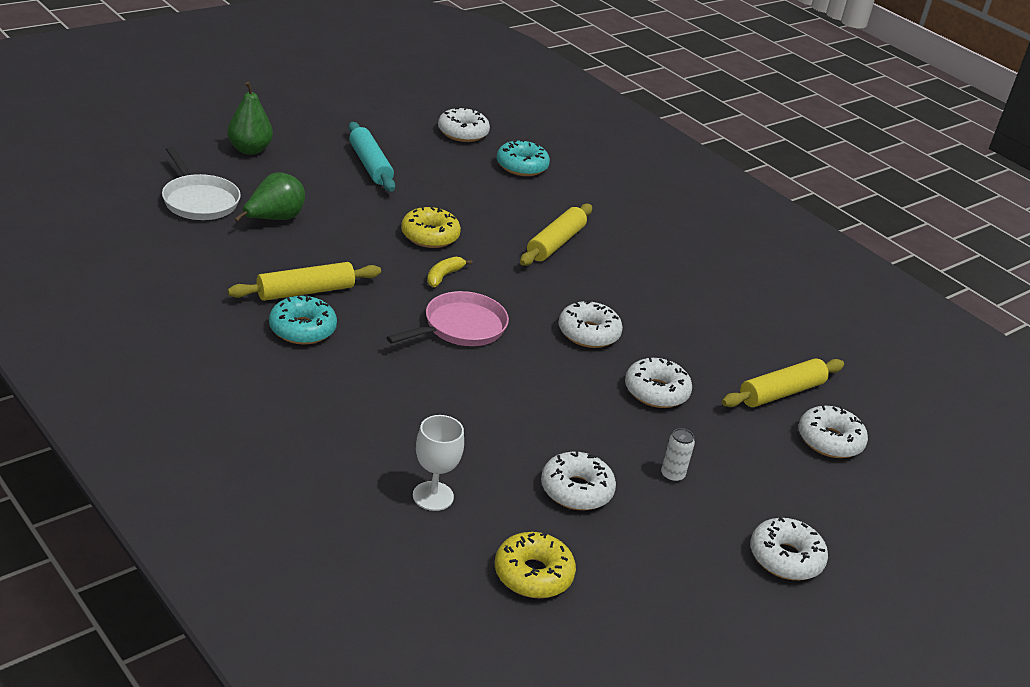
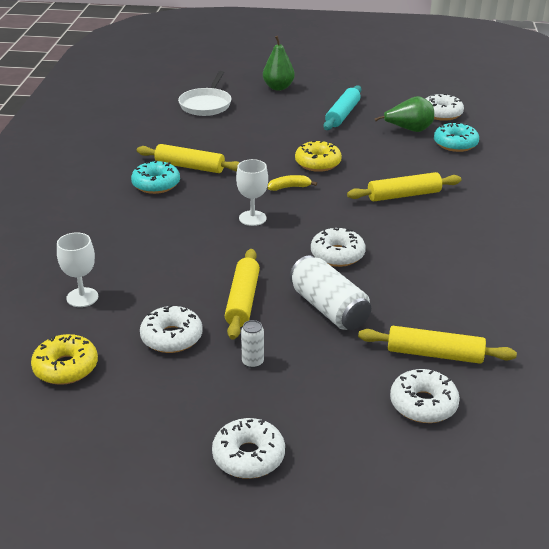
camera: 50 degrees right, 0 degrees up
green pear [235,173,305,222] -> green pear moved to [375,96,434,132]
pink pan [386,291,509,346] -> white goblet [236,159,268,226]
white donut [625,358,692,408] -> white can [290,256,371,330]
none -> yellow rolling pin [225,249,260,340]

